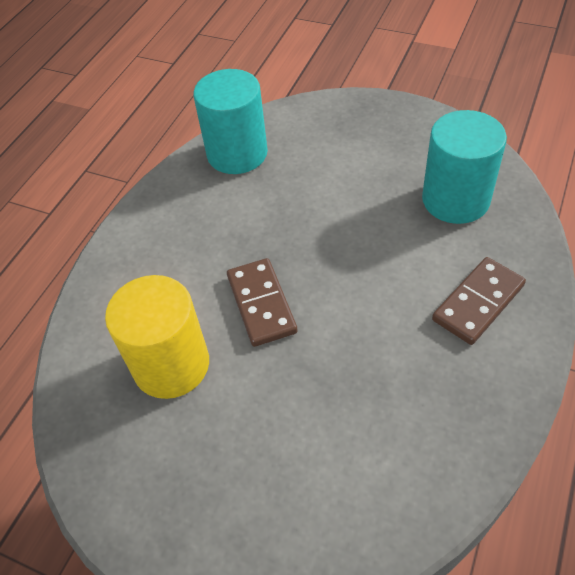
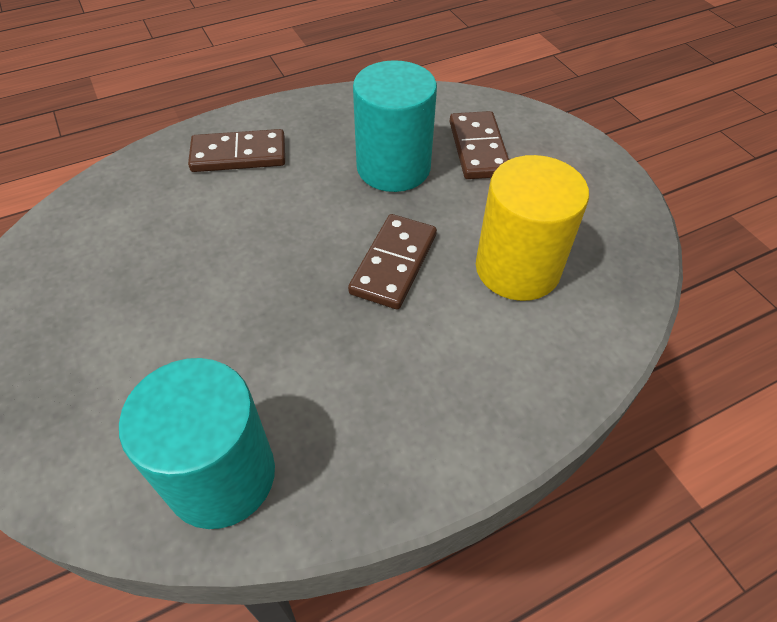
camera: 145 degrees left, 0 degrees up
turquoise cylinder [422,110,507,224] -> turquoise cylinder moved to [353,60,437,192]
none -> brown domino [449,111,509,179]

